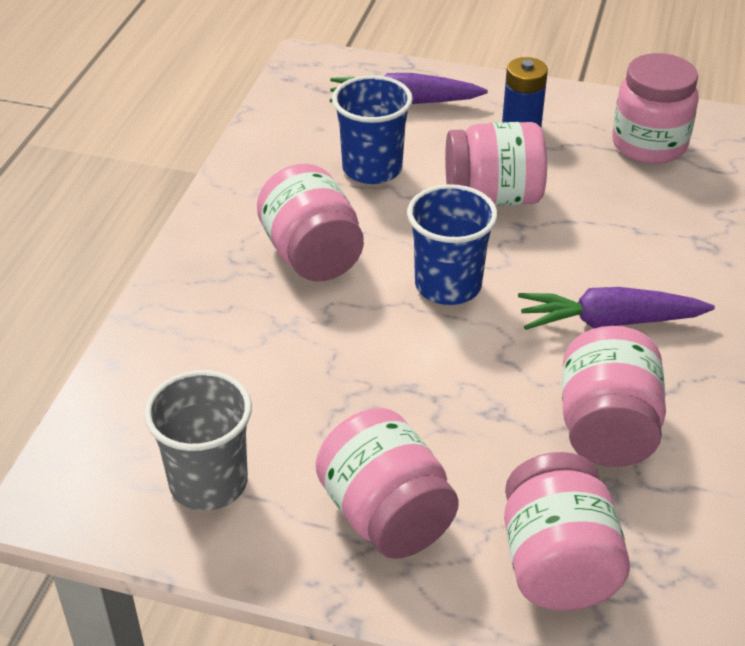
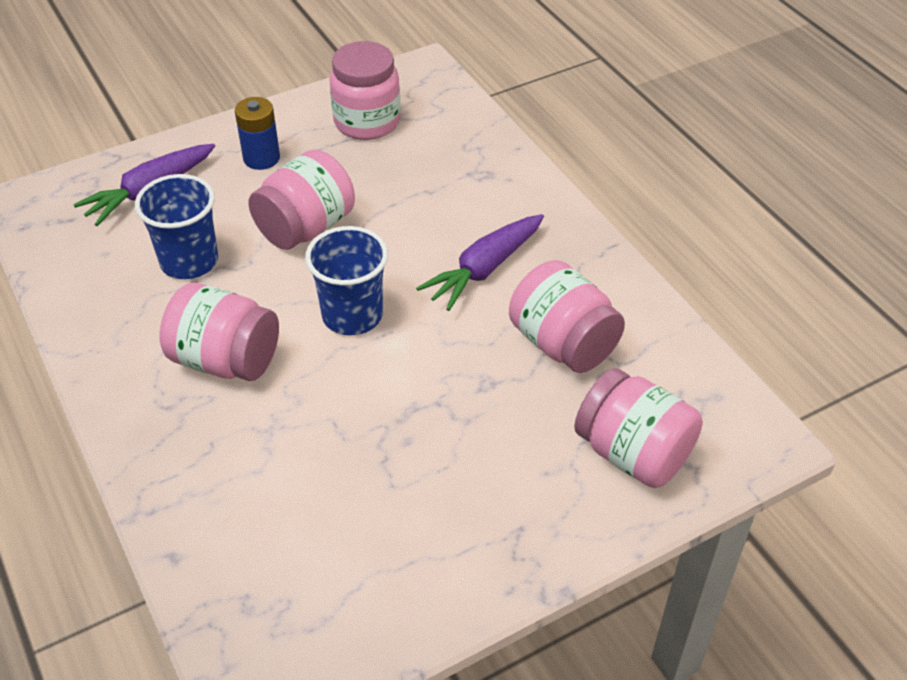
camera: 45 degrees left, 5 degrees up
grey cup [144,370,252,511] -> none
pink jar [315,408,459,559] -> none

